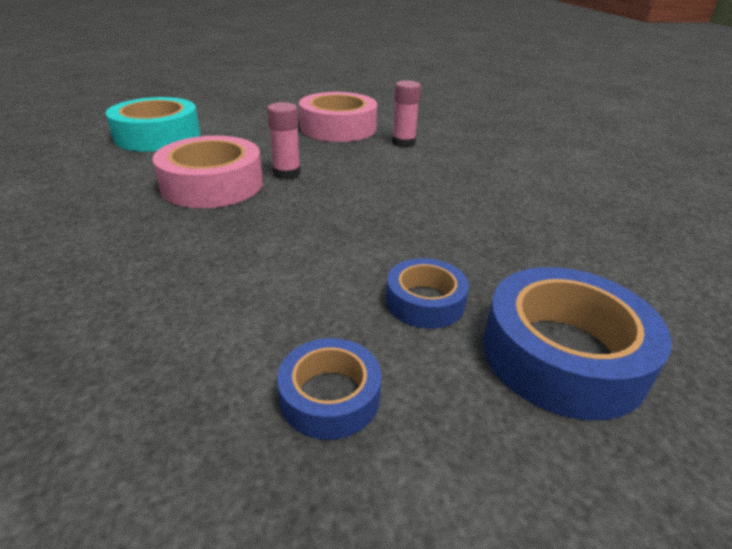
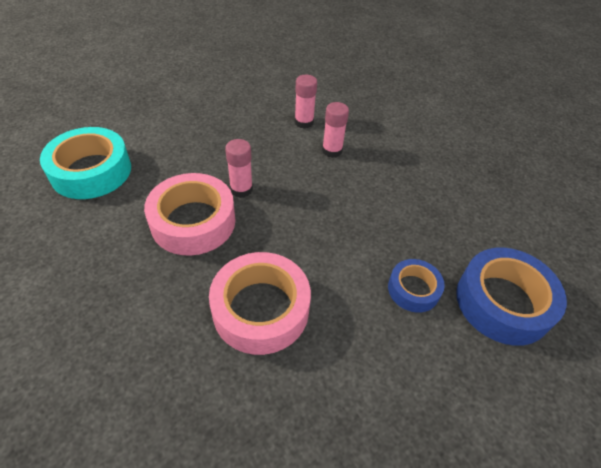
camera: 25 degrees left, 15 degrees up
blue tape [277,338,382,440] -> none
pink tape [299,92,377,142] -> pink tape moved to [209,252,311,355]
none -> pink glue stick [322,102,349,158]

